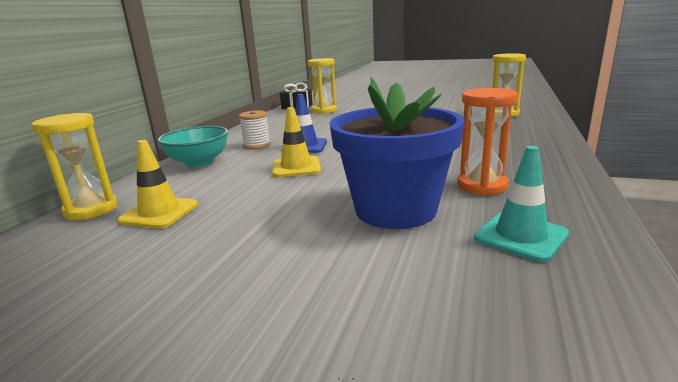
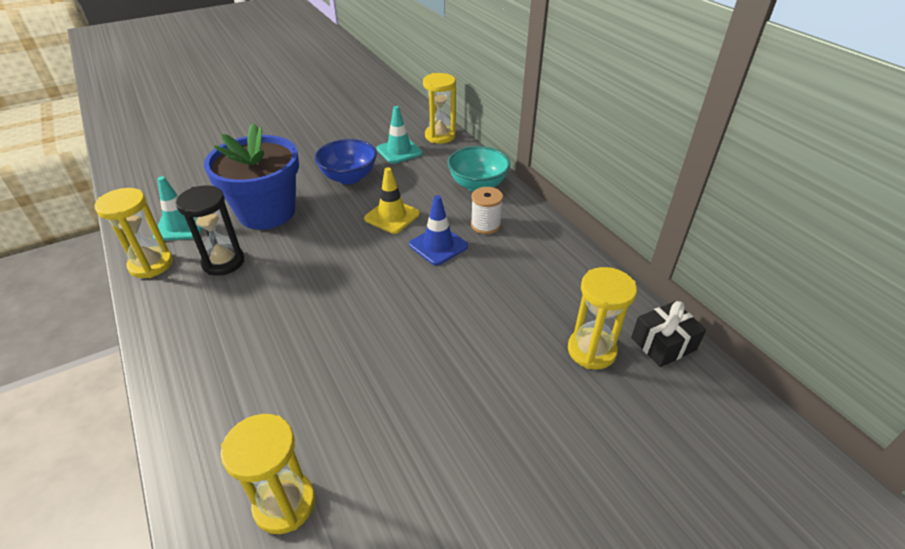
camera: 130 degrees right, 20 degrees up
yellow traffic cone [117,140,198,229] -> turquoise traffic cone [376,106,422,164]
orange hourglass [457,88,518,196] -> black hourglass [176,185,245,276]
none -> yellow hourglass [95,188,173,278]
none -> blue bowl [315,139,377,184]

